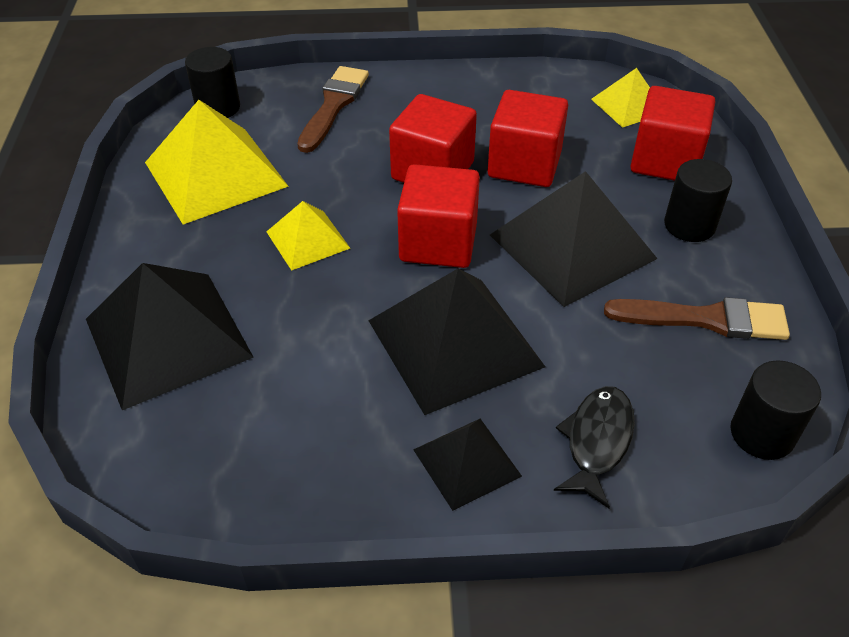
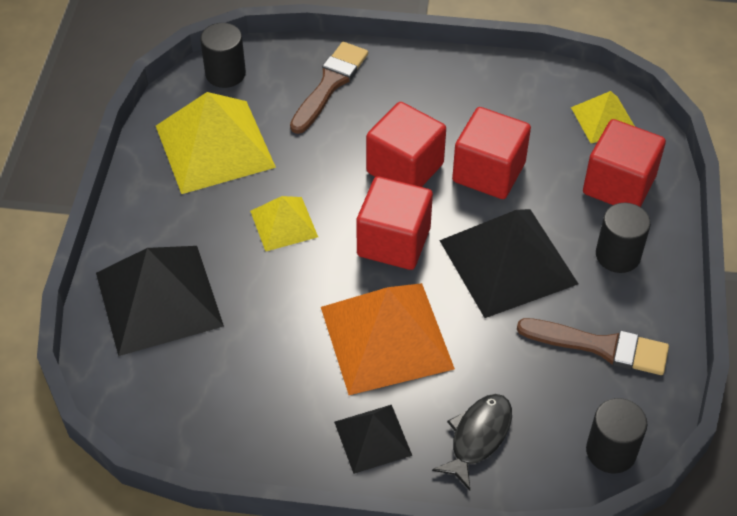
camera: 10 degrees right, 5 degrees up
black pyramid [368,269,545,415] -> orange pyramid [321,283,455,395]

